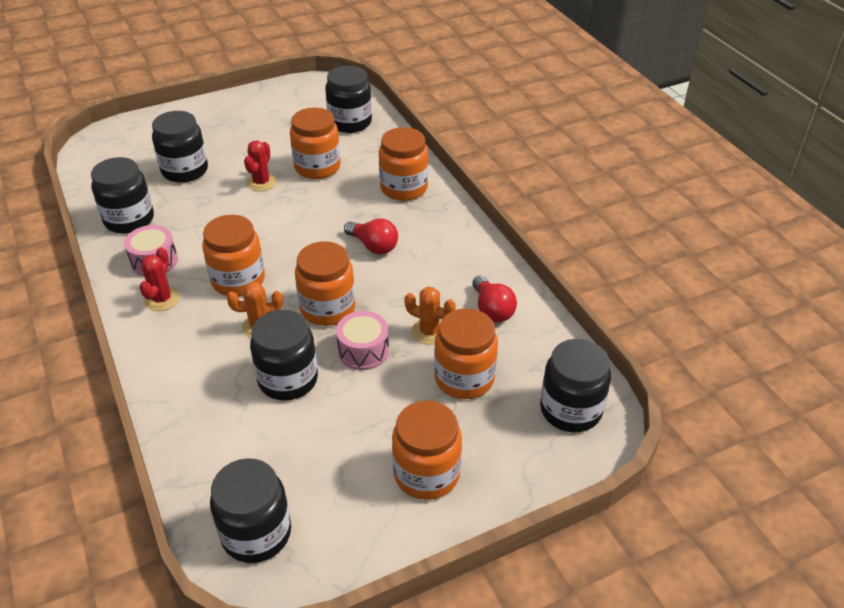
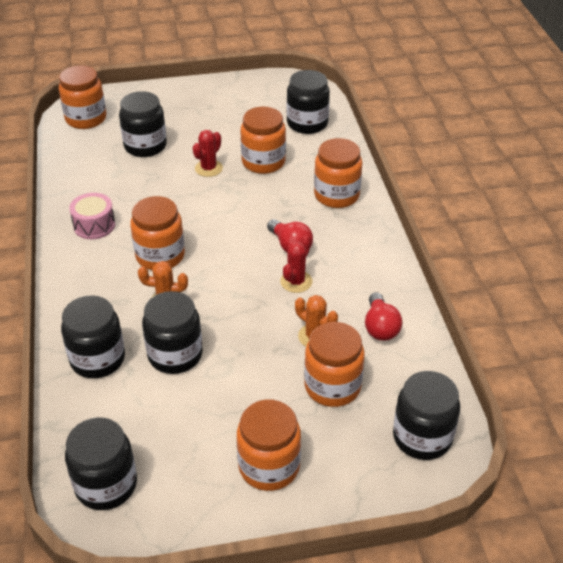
camera: 15 degrees right, 0 degrees up
black jar [91,157,154,234] -> black jar moved to [61,295,125,378]
red cactus [139,247,180,311] -> red cactus moved to [280,235,312,293]
orange jar [295,241,355,326] -> orange jar moved to [59,65,106,129]
pink drum [336,311,389,370] -> none

